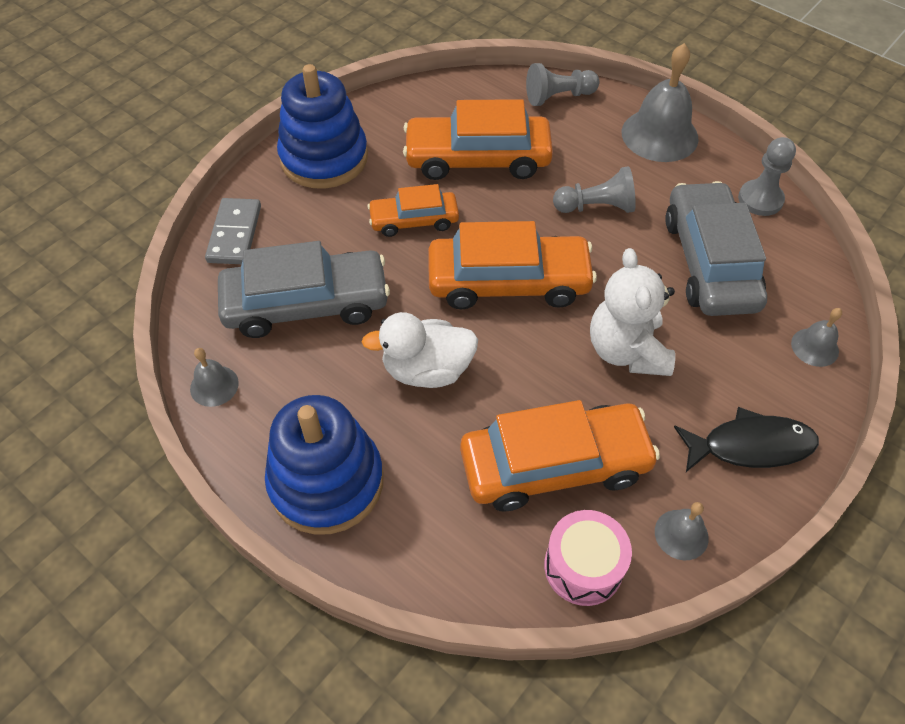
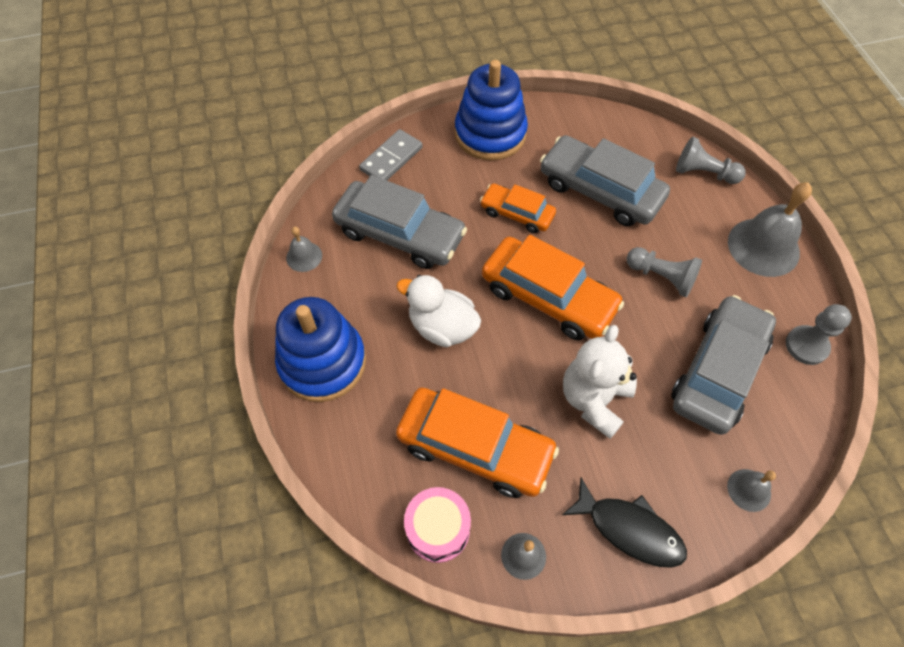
camera: 35 degrees right, 5 degrees up
orange car [403,99,553,180] -> grey car [540,135,670,226]

